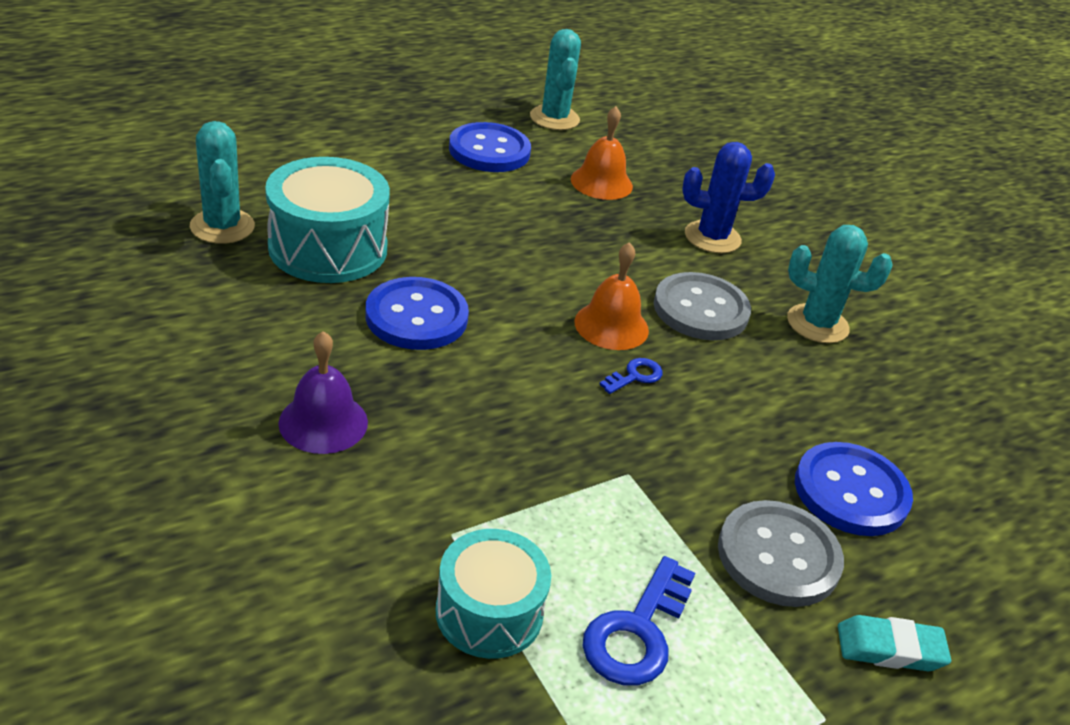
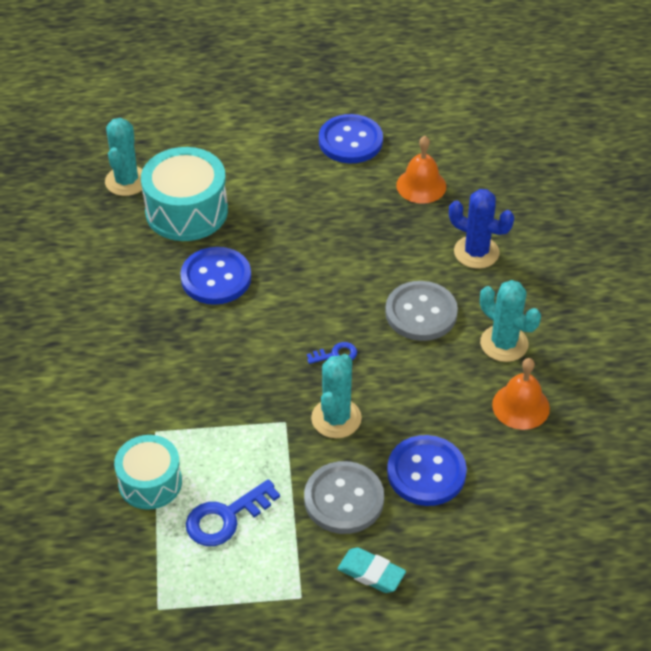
camera: 30 degrees right, 10 degrees up
purple bell [278,331,368,454] -> none
turquoise cactus [530,29,581,130] -> turquoise cactus moved to [311,354,362,438]
orange bell [575,242,649,350] -> orange bell moved to [492,358,550,430]

